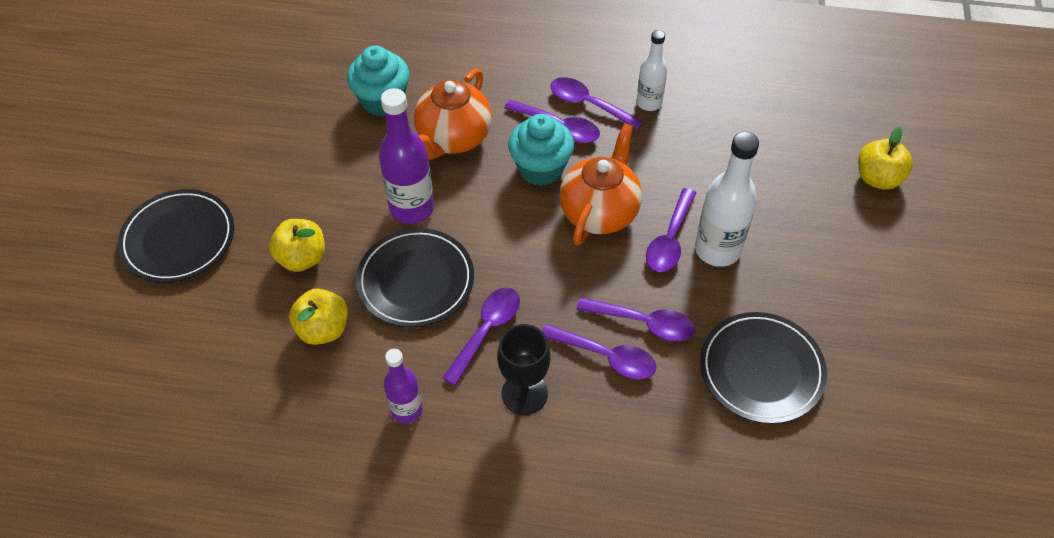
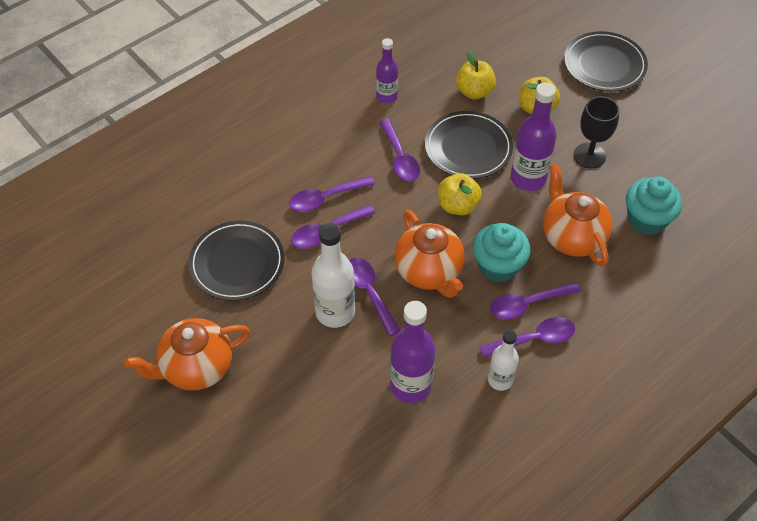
camera: 130 degrees right, 0 degrees up
black goblet [497,324,551,415] -> black goblet moved to [574,96,619,169]
yellow apple [858,126,913,190] -> yellow apple moved to [438,173,481,215]
none -> orange teapot [124,318,250,391]
none -> purple bottle [390,301,435,403]

